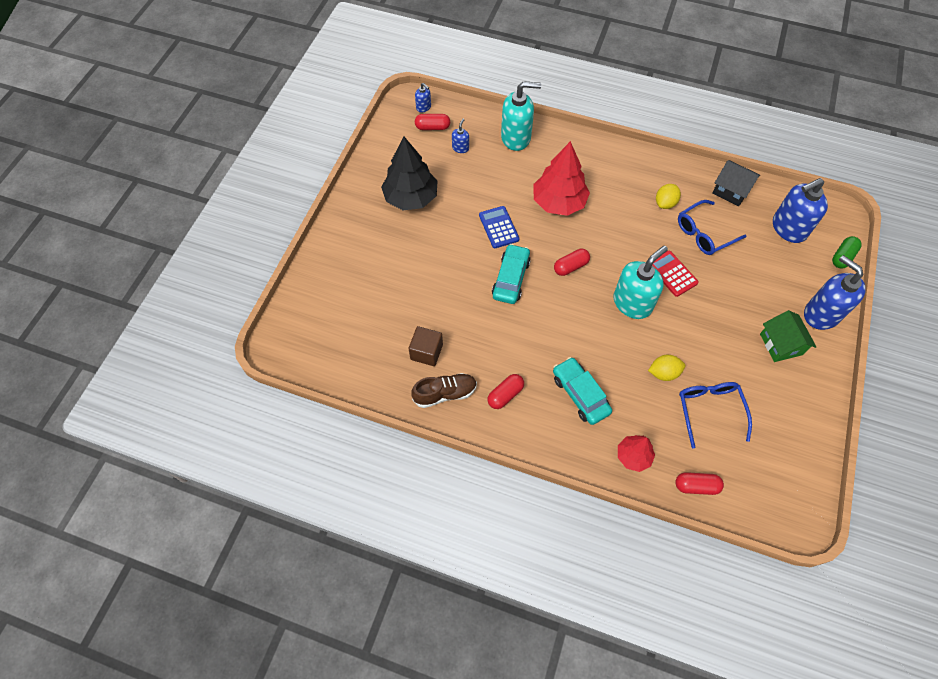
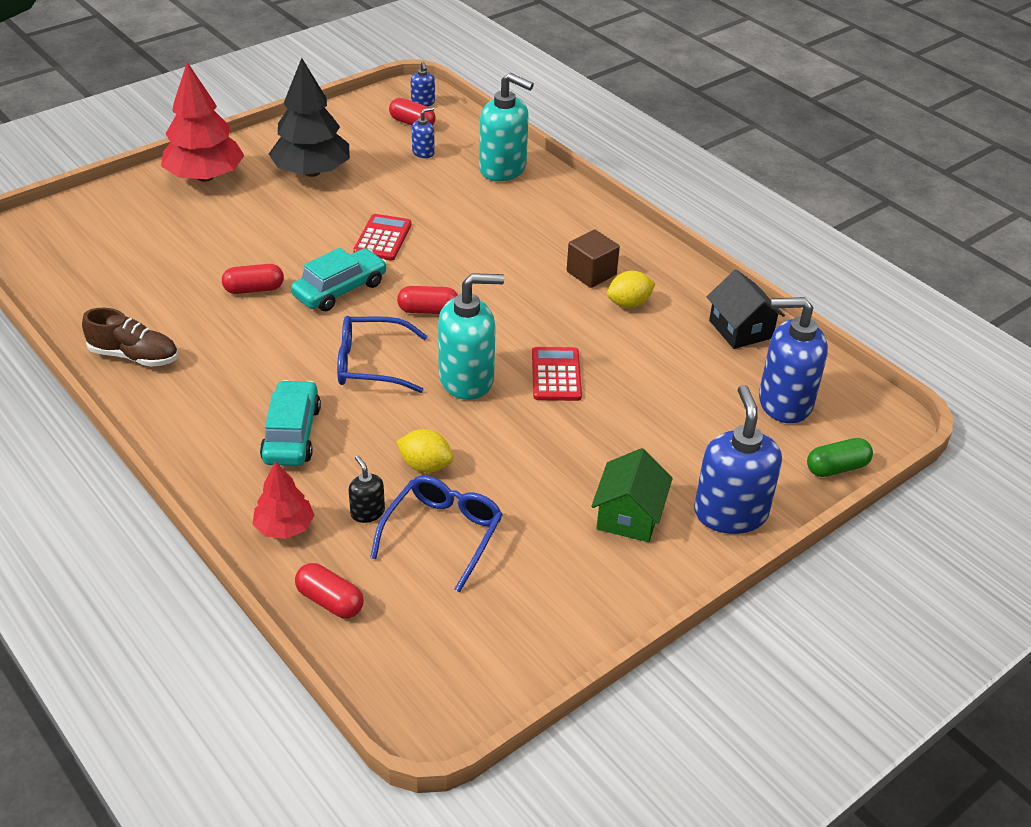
camera: 30 degrees right, 20 degrees down
brown cube [409,326,443,366] -> brown cube moved to [567,229,620,288]
blue calculator [479,206,520,248] -> red calculator [353,214,411,261]
red capsule [488,374,524,409] -> red capsule moved to [222,264,284,294]
red tree [533,141,590,216] -> red tree moved to [161,62,245,182]
blue glasses [678,200,747,255] -> blue glasses moved to [337,316,428,393]
none -> black soap dispenser [349,456,385,523]

